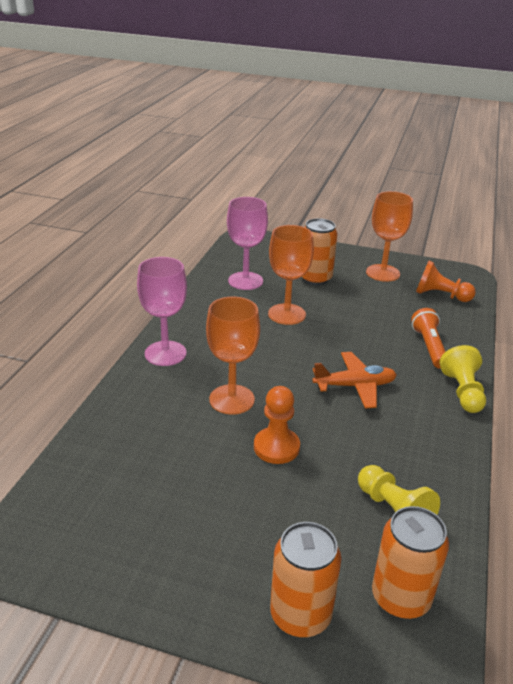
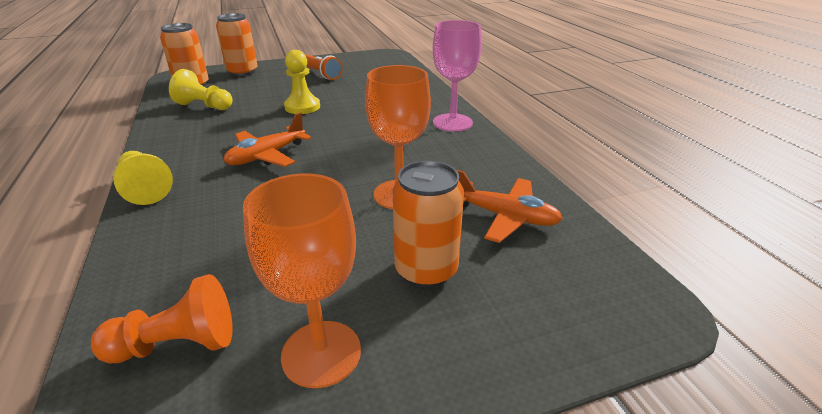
camera: 145 degrees right, 0 degrees up
orange goblet [206,297,260,415] -> none
pink goblet [227,197,268,290] -> orange plane [457,170,563,243]
orange pawn [254,386,300,464] -> yellow pawn [284,50,320,114]
orange flashlight [411,308,446,369] -> orange flashlight moved to [306,55,343,80]

